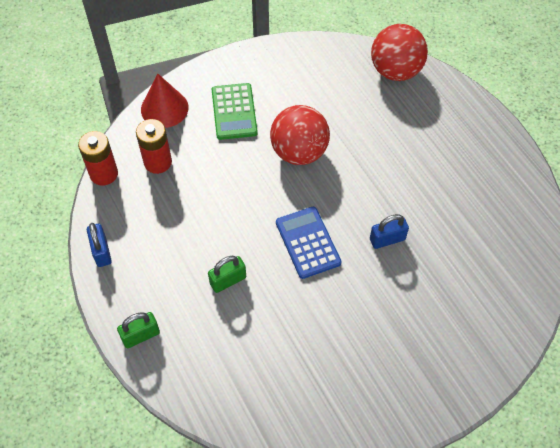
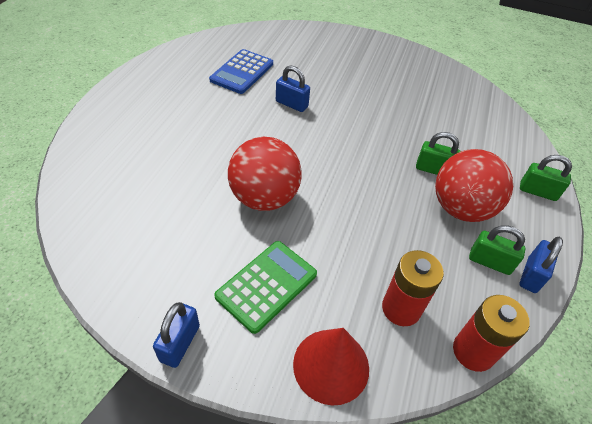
camera: 135 degrees left, 10 degrees down
blue calculator [276,207,341,279] -> blue calculator moved to [209,49,273,94]
red ball [371,24,428,81] -> red ball moved to [435,149,513,222]
none -> blue padlock [153,302,200,368]
none -> green padlock [469,225,526,275]

